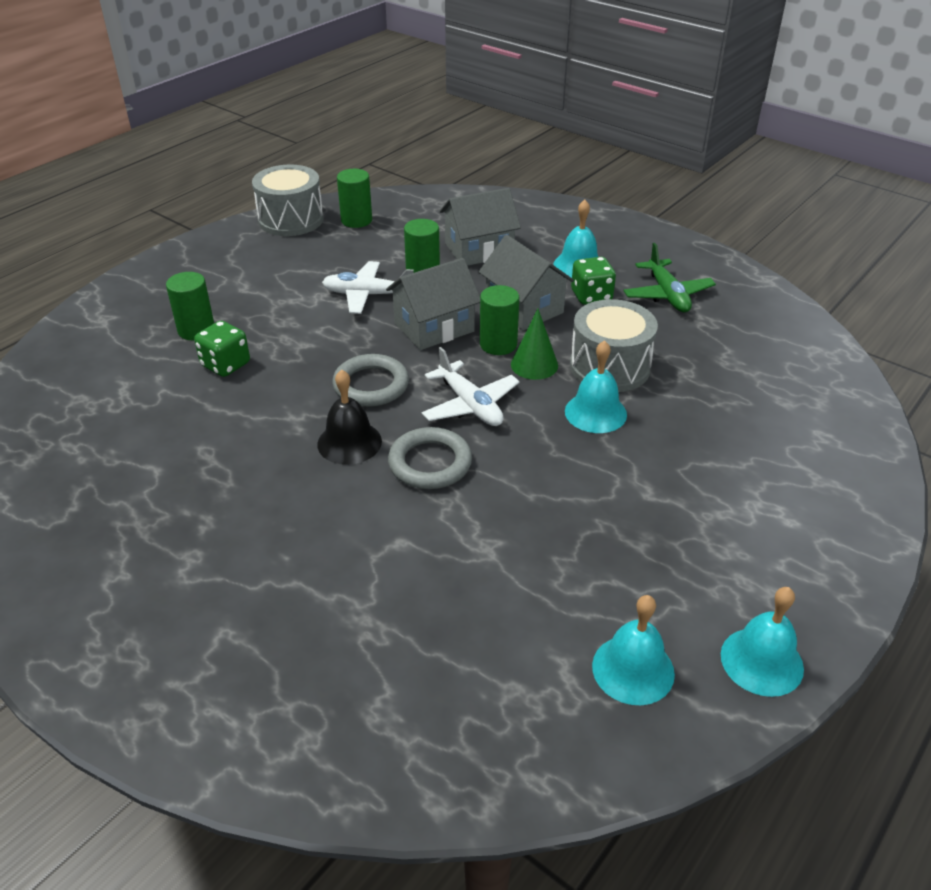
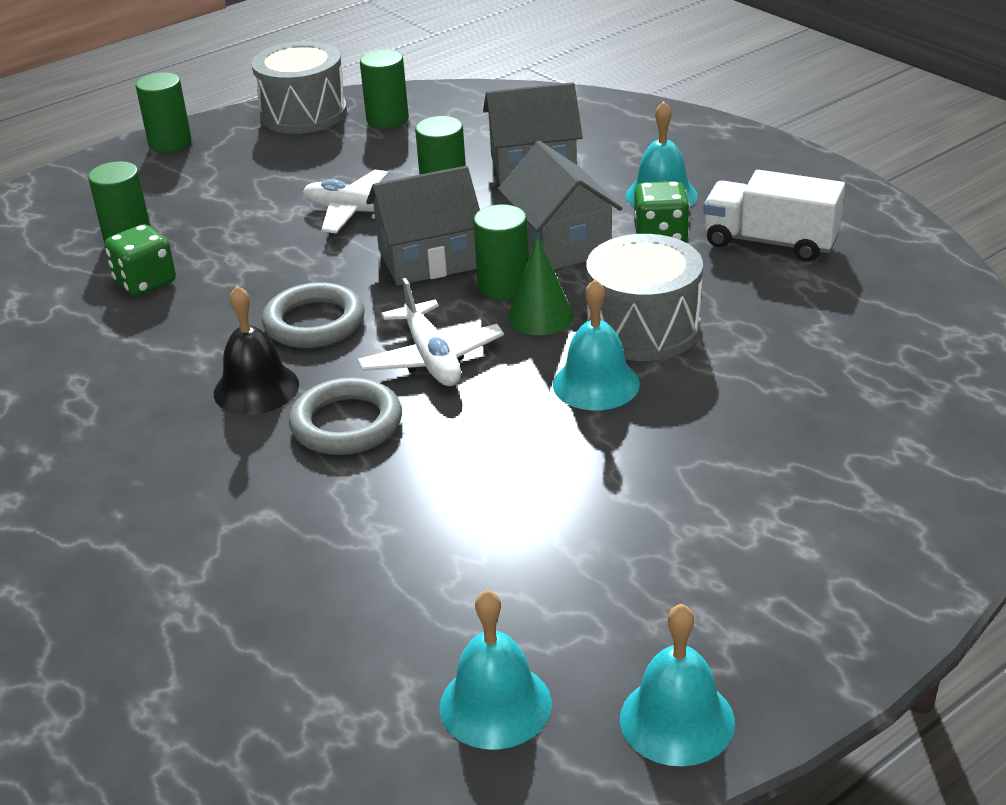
camera: 15 degrees right, 5 degrees down
green plane [623,243,716,312] -> white truck [703,170,845,262]
none -> green cylinder [136,73,192,153]

